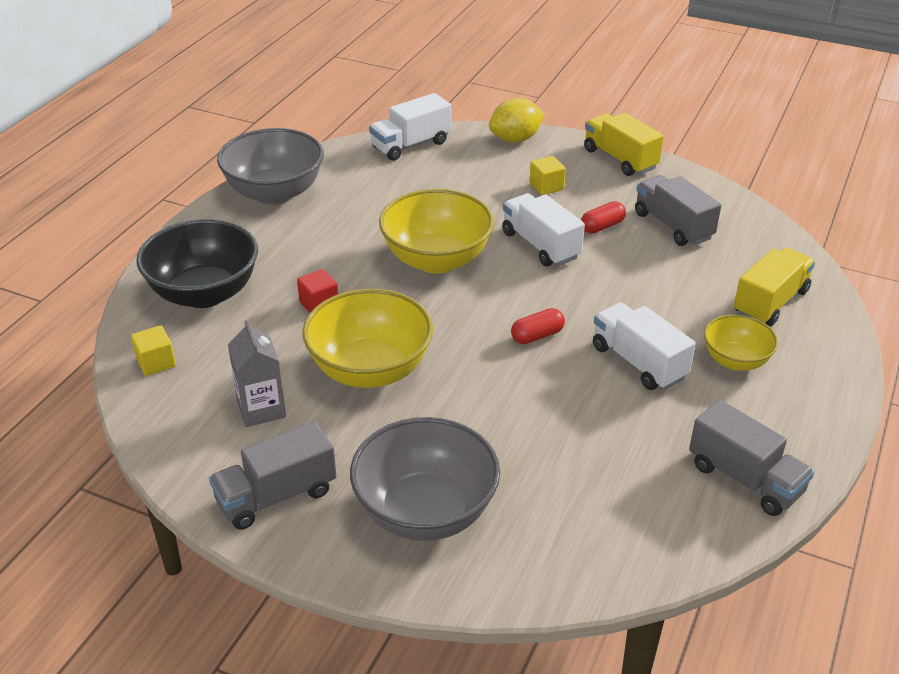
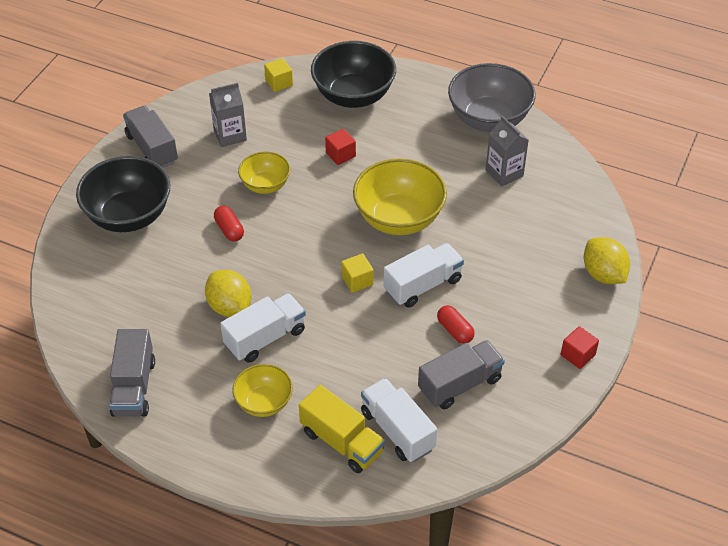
camera: 90 degrees right, 10 degrees up
yellow bowl [302,289,433,388] -> yellow bowl [238,152,290,194], size x0.57
grey bowl [350,417,500,541] -> black bowl [76,156,170,232]
white truck [369,93,451,161] -> white truck moved to [361,378,437,462]
red capsule [511,308,565,344] -> red capsule moved to [214,206,244,241]
yellow cube [529,156,566,195] -> yellow cube moved to [341,254,374,293]
yellow truck [584,113,664,176] -> red cube [561,326,599,369]
grey truck [689,400,814,516] -> grey truck turned 45 degrees counterclockwise [109,329,155,417]
none -> yellow lemon [205,270,251,317]
none -> grey carton [486,116,529,187]

